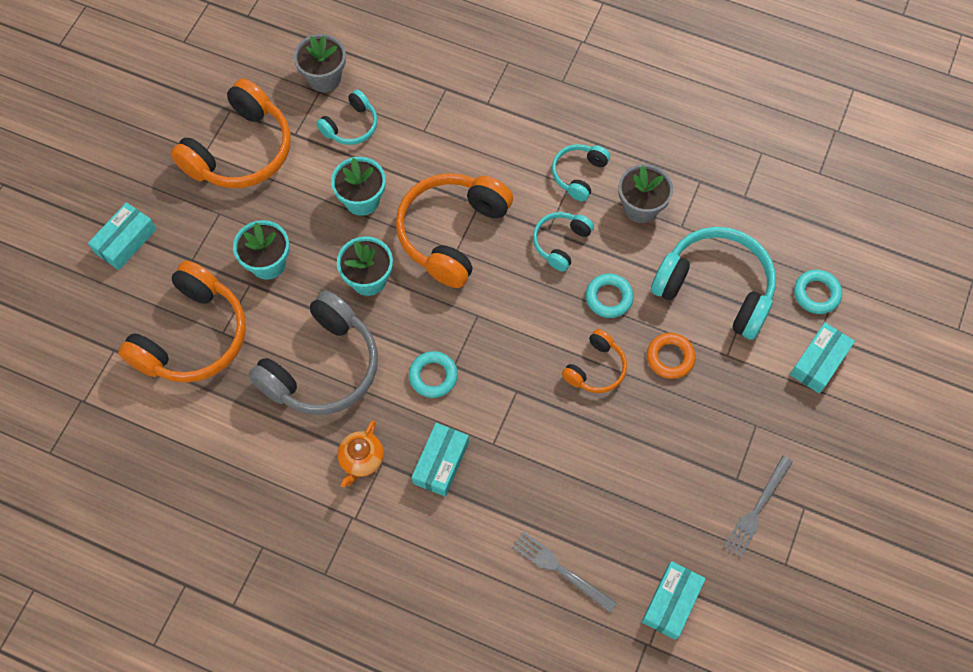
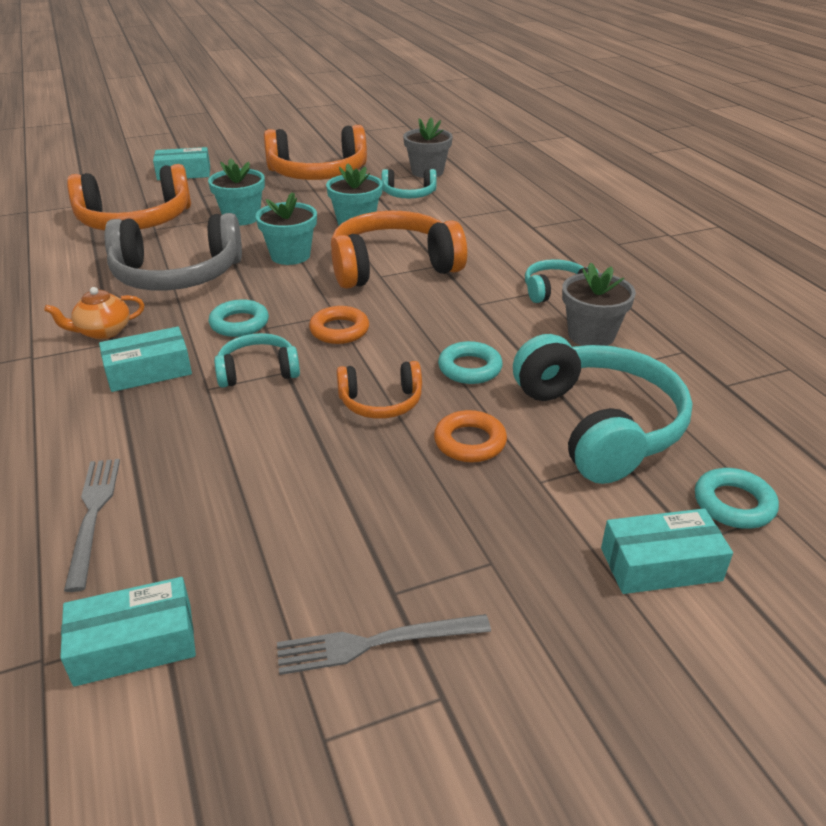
camera: 45 degrees right, 30 degrees down
turquoise headphones [533,212,594,272] -> turquoise headphones moved to [214,333,300,388]
none -> orange ring [309,306,369,344]

